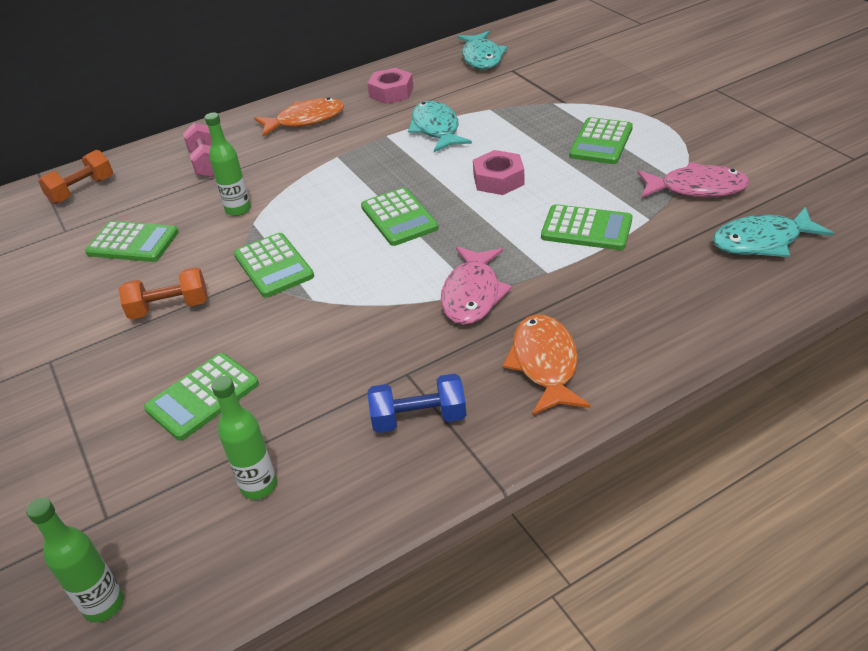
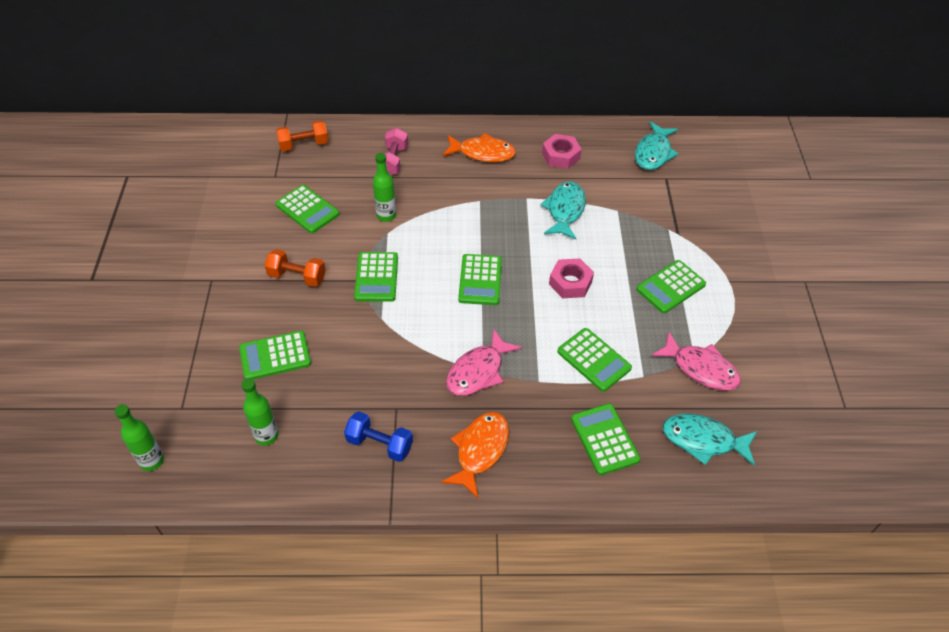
camera: 25 degrees right, 10 degrees up
none -> green calculator [571,403,640,475]

